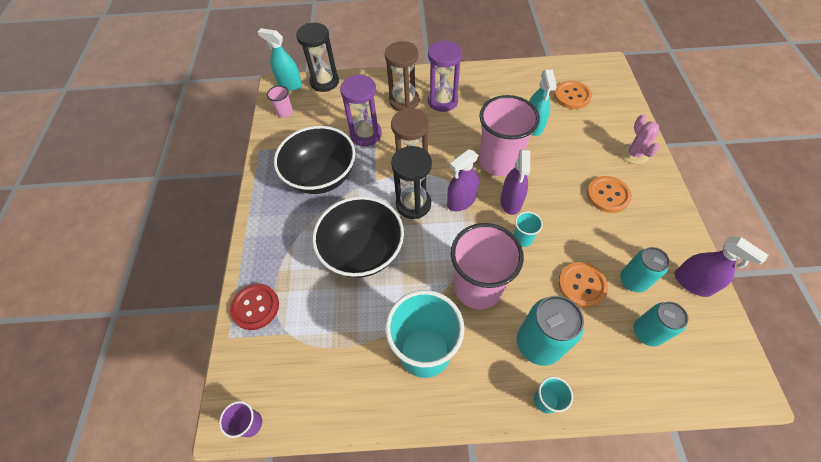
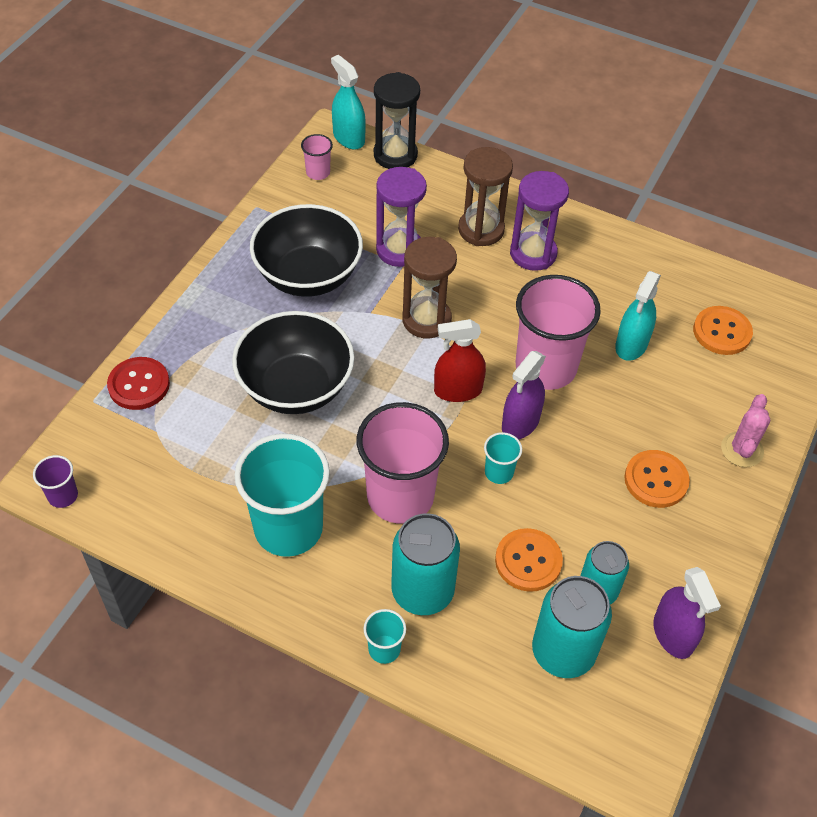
camera: 25 degrees right, 5 degrees down
black hourglass [391,146,432,219] -> none
purple spray bottle [447,149,479,211] -> red spray bottle [434,319,486,402]
turquoise can [634,301,688,346] -> turquoise can [532,576,612,678], size x1.51

